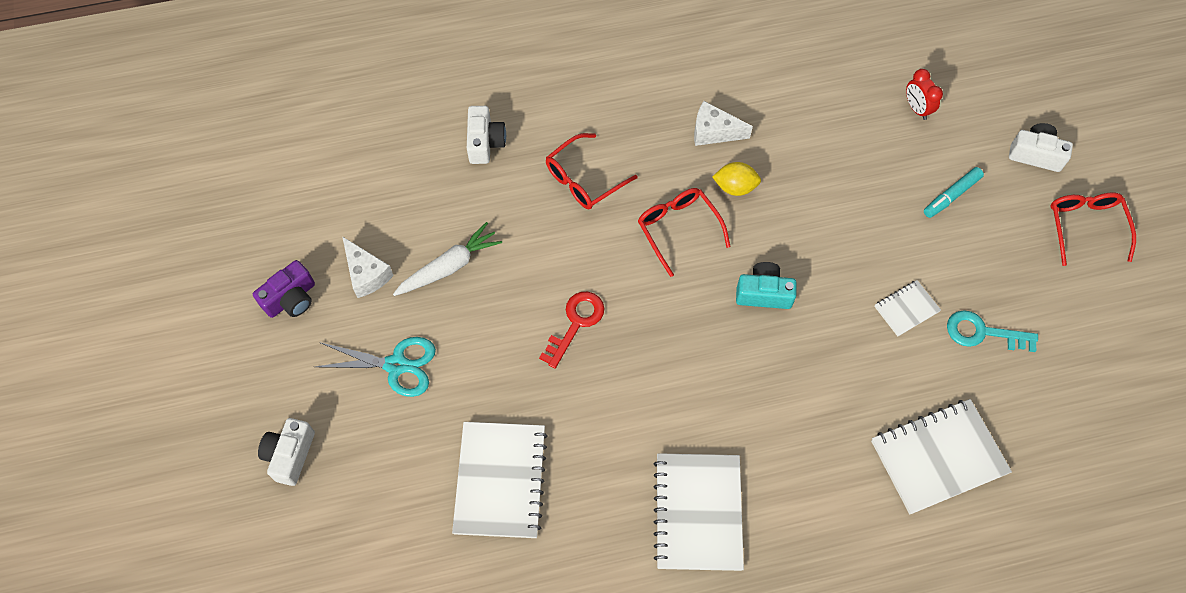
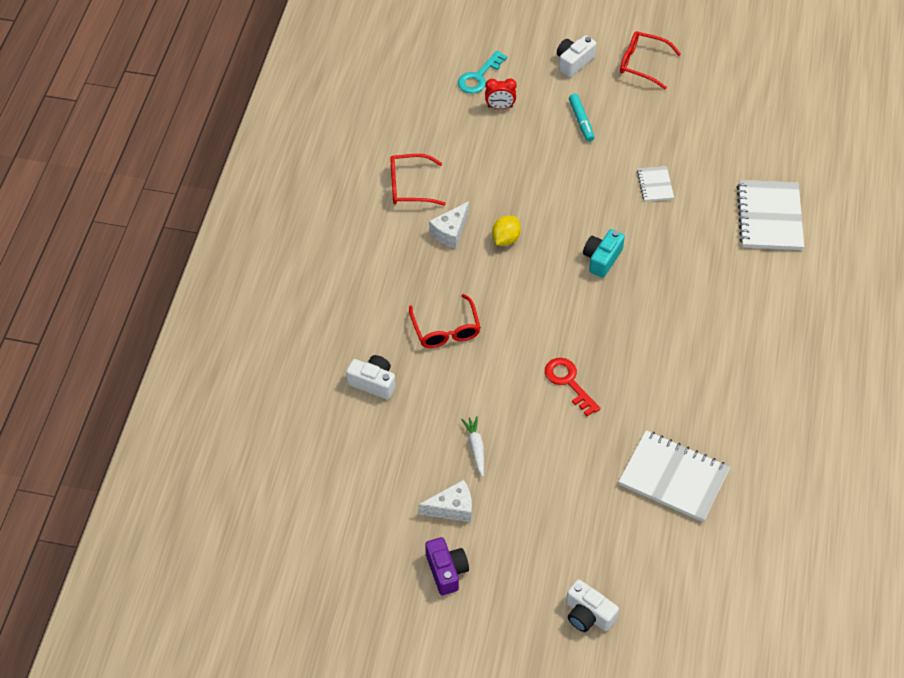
camera: 65 degrees left, 10 degrees down
turquoise scissors [315,337,436,397] -> none
white carrot [393,222,502,296] -> white carrot [461,416,484,477], size x0.66
red glasses [638,188,731,277] -> red glasses moved to [390,154,446,205]
white notebook [654,453,744,571] -> none
turquoise key [947,310,1038,352] -> turquoise key moved to [458,51,507,94]

